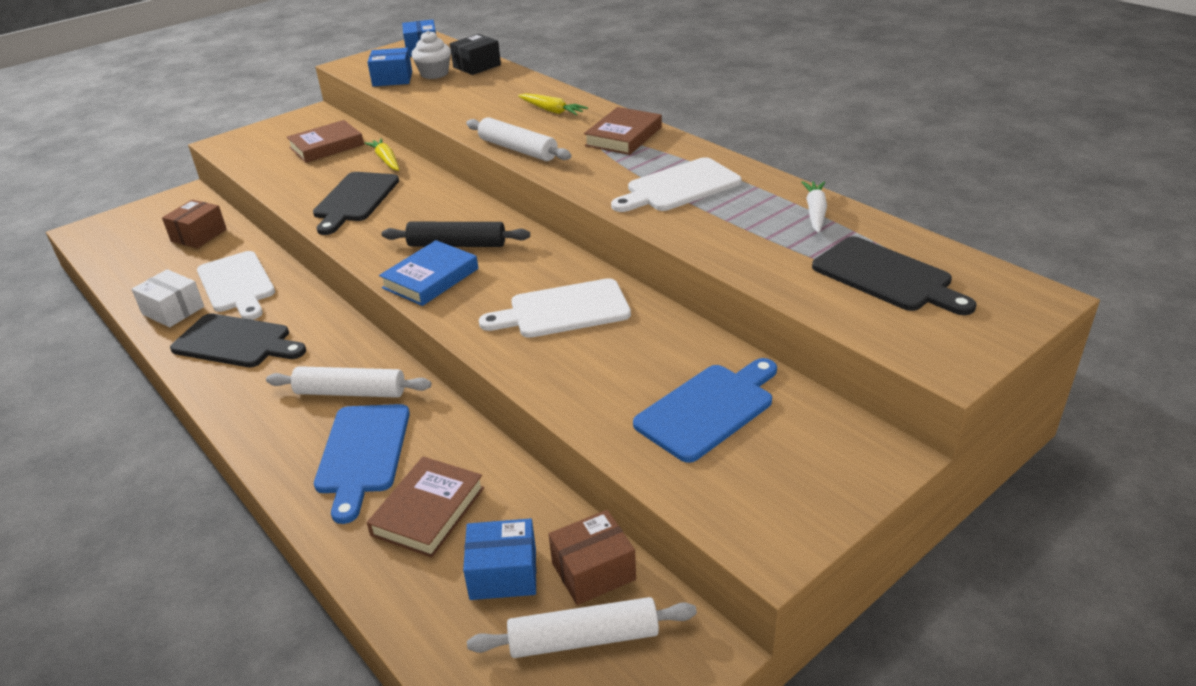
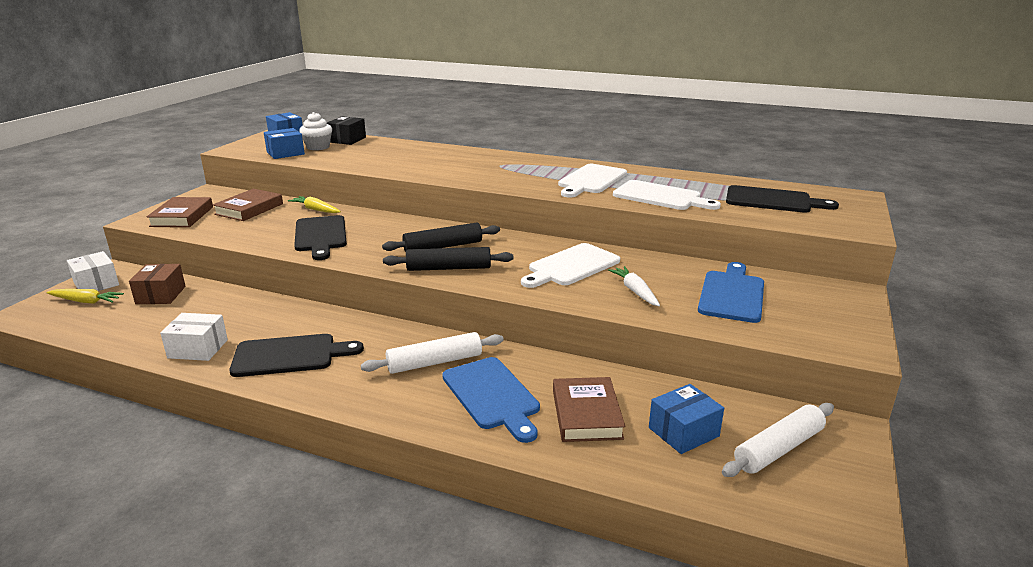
camera: 30 degrees left, 10 degrees down
white cutting board [197,251,275,320] -> white cutting board moved to [613,180,721,210]
blue book [379,240,478,306] -> black rolling pin [383,247,513,271]
white rolling pin [466,117,572,161] -> none
yellow carrot [518,93,588,115] -> yellow carrot moved to [46,289,124,304]
brown box [549,510,636,605] -> none
brown book [584,107,662,155] -> brown book moved to [147,197,213,227]
white carrot [802,181,827,233] -> white carrot moved to [608,266,660,306]
none -> white box [67,251,119,291]

